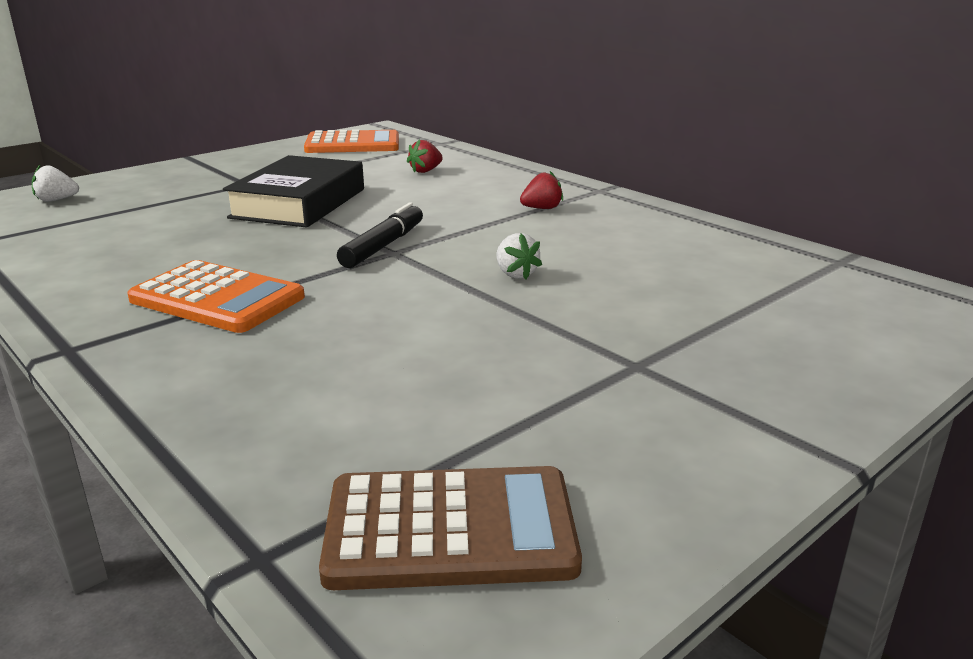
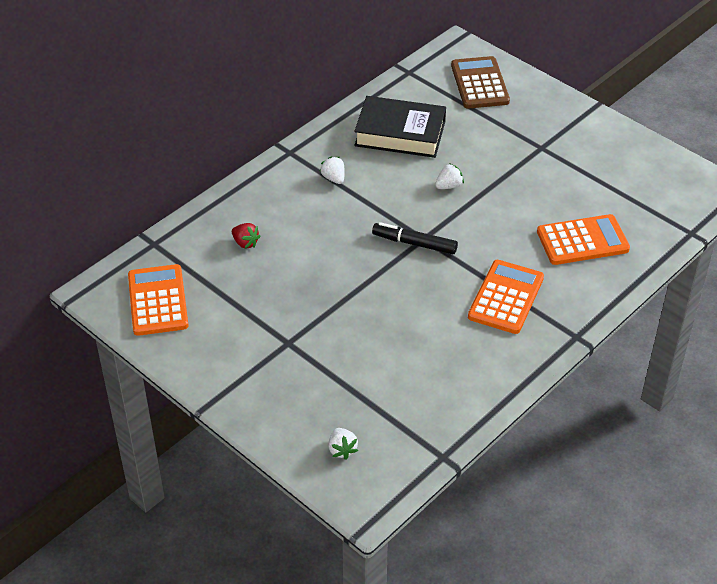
camera: 95 degrees left, 20 degrees up
black book [223,155,364,227] -> black book moved to [354,96,446,158]
brown calculator [319,466,582,590] -> brown calculator moved to [451,56,510,109]
red strawberry [520,171,563,209] -> white strawberry [320,156,345,184]
none -> orange calculator [537,214,630,265]

